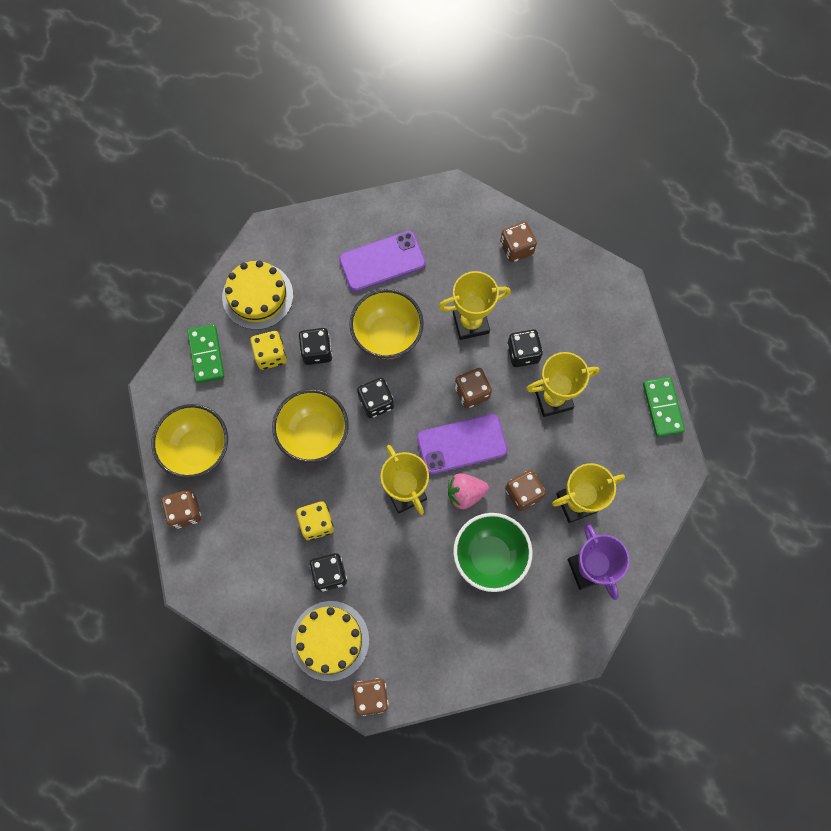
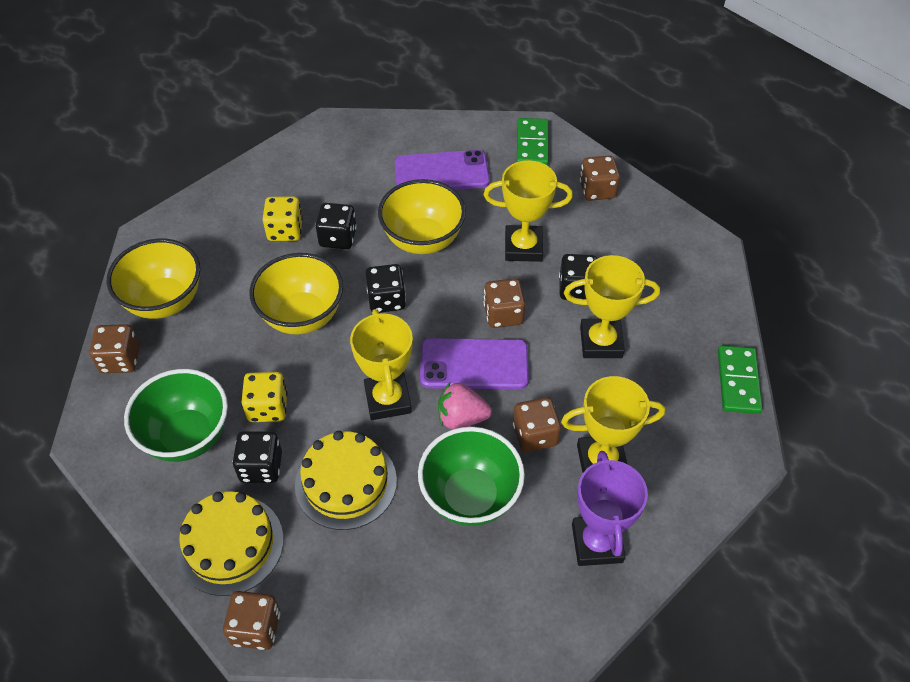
camera: 15 degrees right, 20 degrees down
green domino [187,324,224,383] -> green domino moved to [517,118,549,166]
yellow cake [222,260,293,330] -> yellow cake moved to [295,431,397,530]
none -> green bowl [124,369,228,462]

